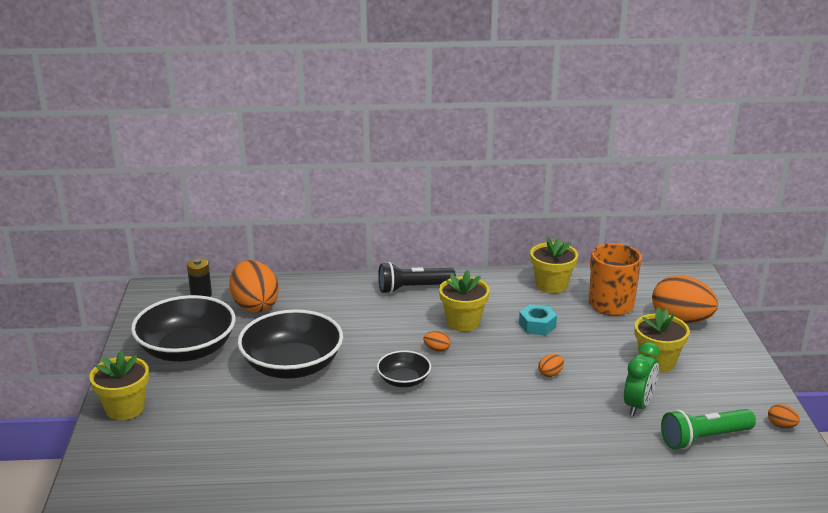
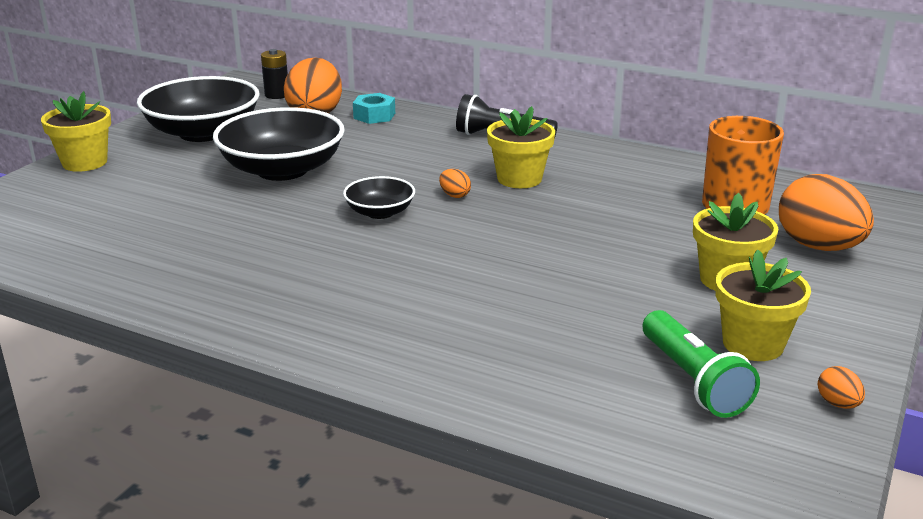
camera: 30 degrees right, 0 degrees up
turquoise nut [519,304,557,335] -> turquoise nut moved to [353,93,395,124]
yellow flower pot [530,237,578,293] -> yellow flower pot moved to [715,249,811,361]
orange egg [538,354,564,377] -> none
green clock [624,342,660,416] -> none
green flashlight [661,409,756,450] -> green flashlight turned 120 degrees counterclockwise [643,310,760,418]

